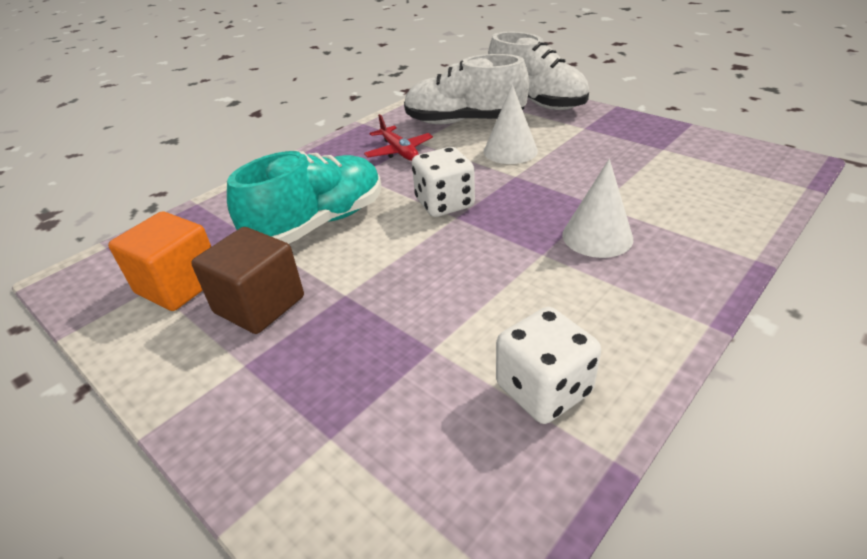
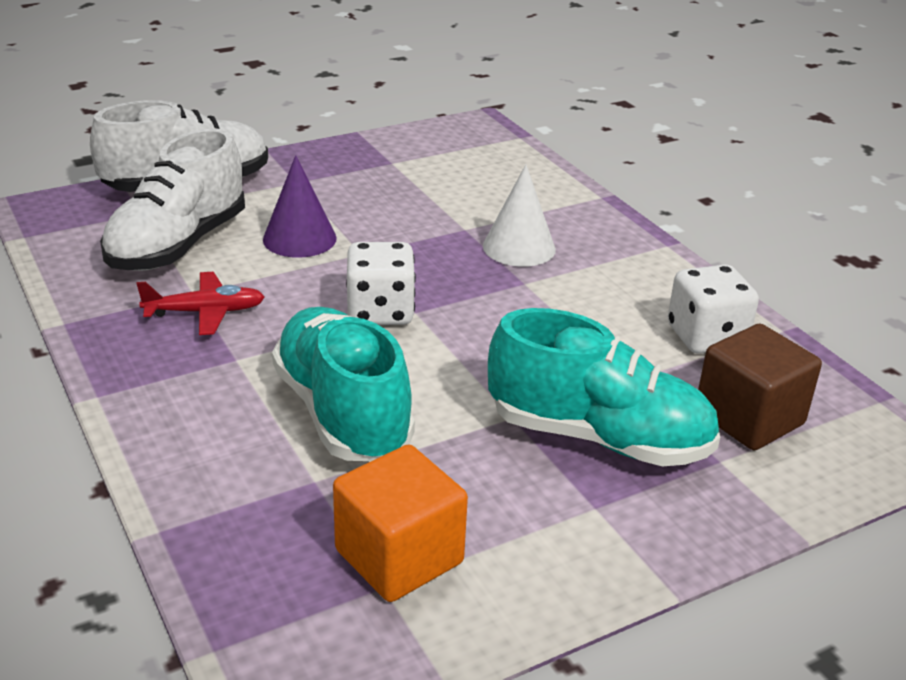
camera: 75 degrees left, 5 degrees down
brown cube [191,227,304,334] -> brown cube moved to [698,324,822,450]
white cone [484,84,538,164] -> purple cone [263,155,337,258]
none -> turquoise shoe [488,308,720,466]

